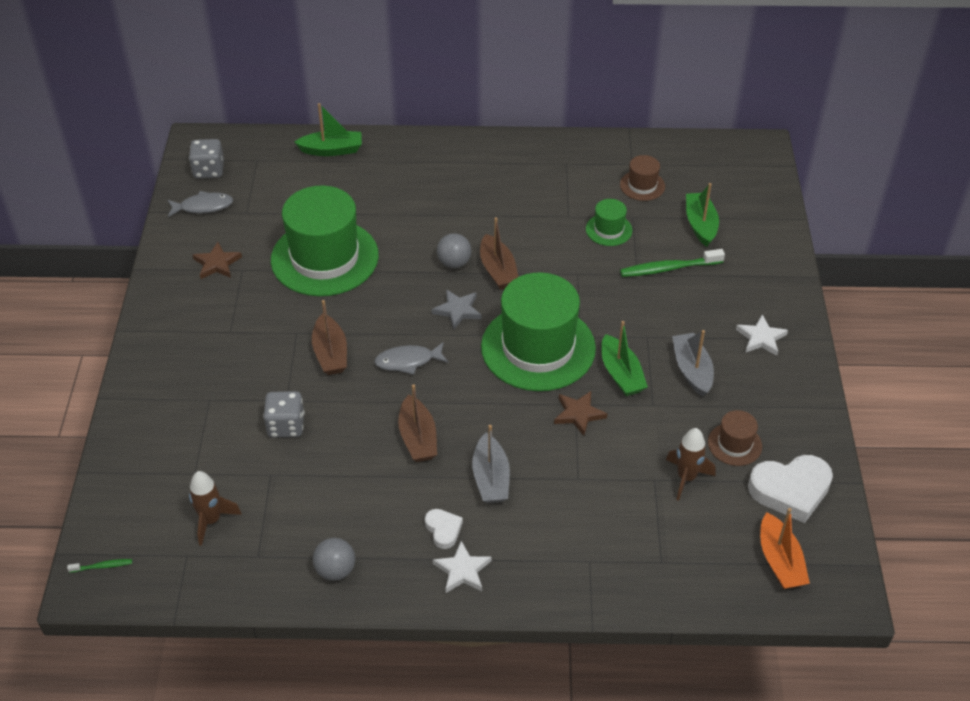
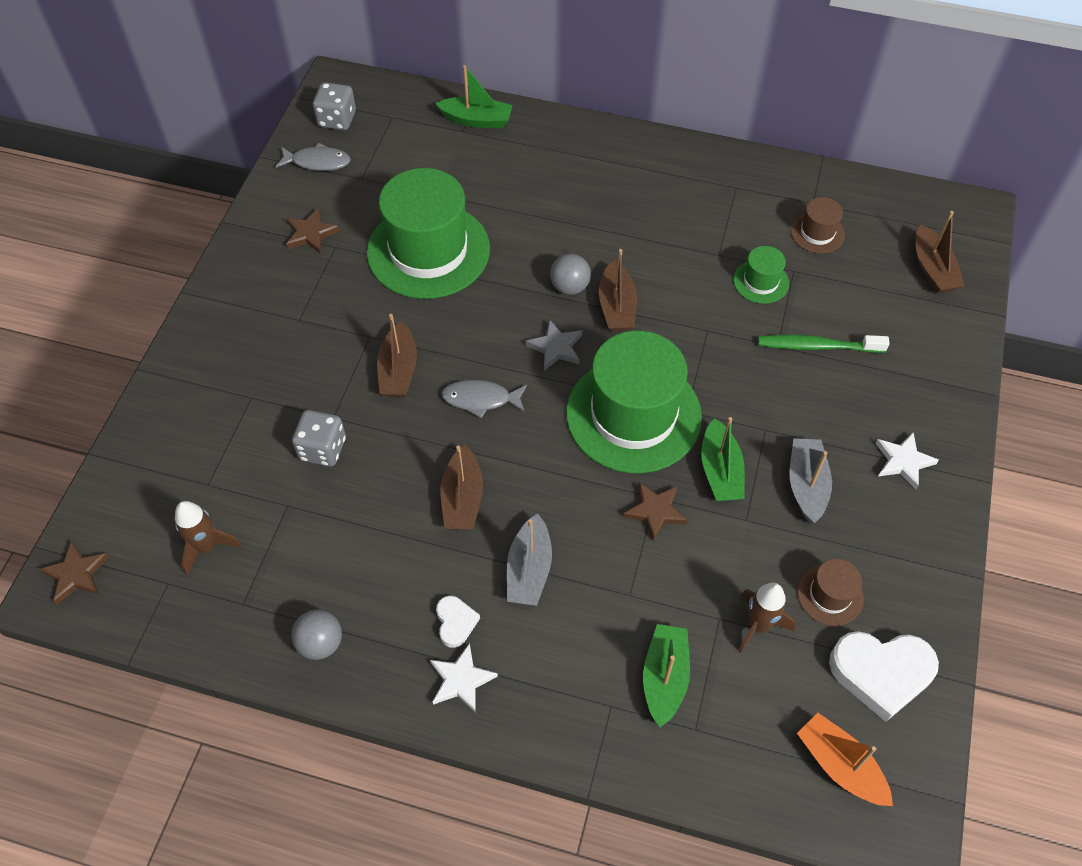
camera: 15 degrees right, 10 degrees up
green toothbrush [67,559,132,573] -> brown star [39,540,109,604]
green boat [686,183,719,247] -> green boat moved to [643,624,690,727]
orange boat [760,508,810,589] -> orange boat turned 135 degrees clockwise [797,713,893,806]
none -> brown boat [916,211,964,293]

